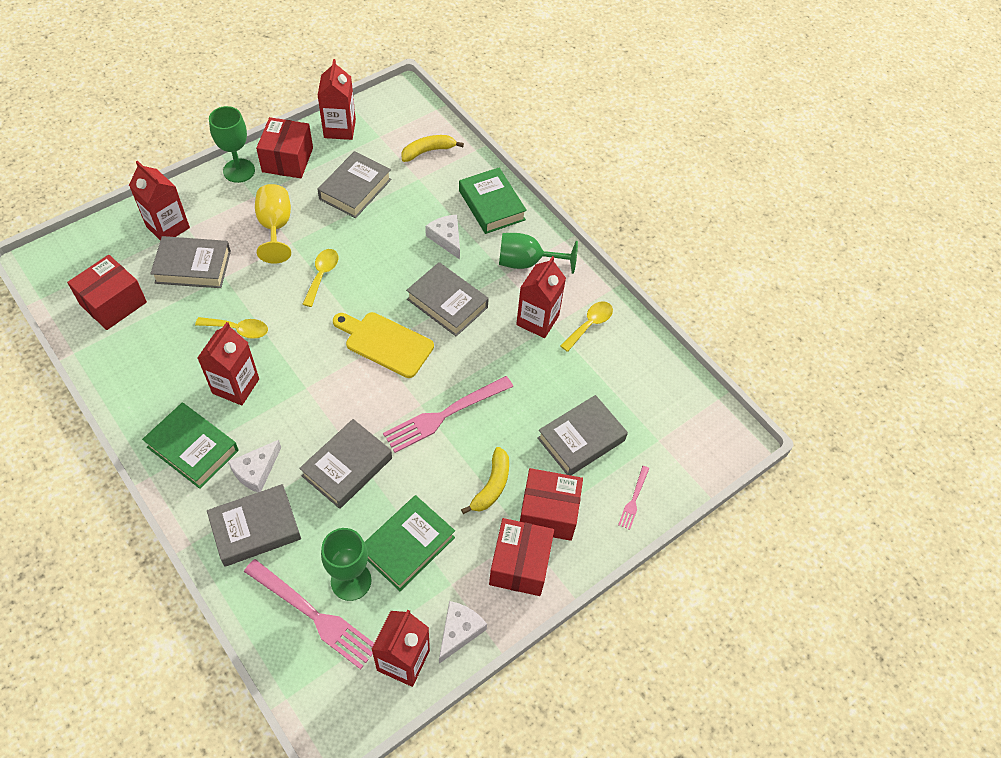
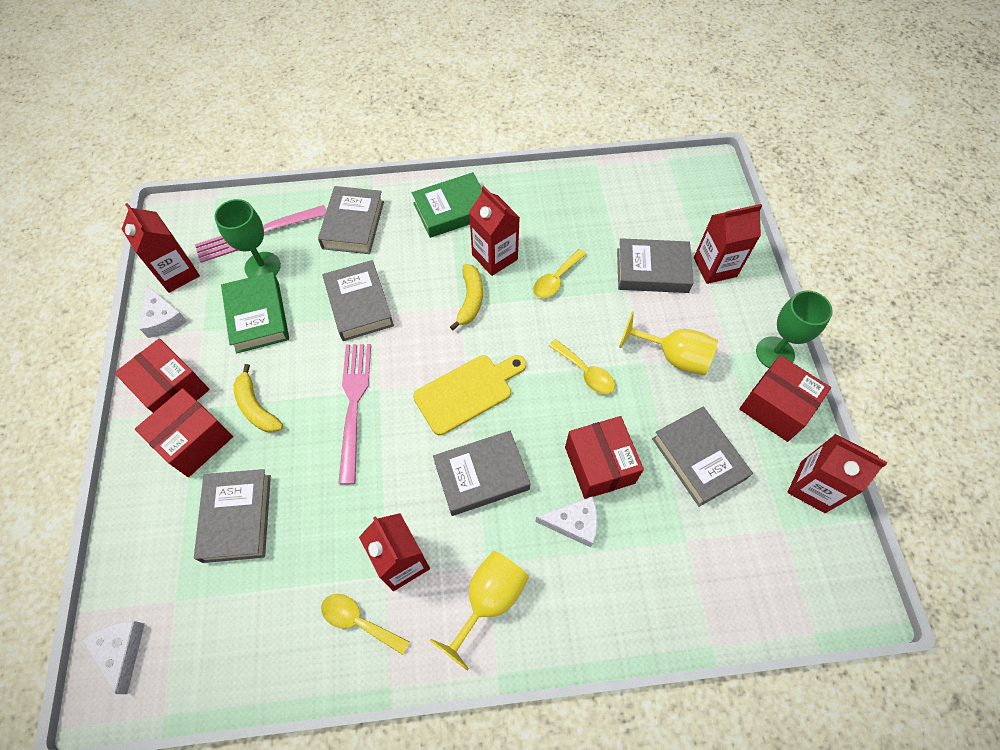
camera: 125 degrees right, 5 degrees up
red box [67,255,147,330] -> red box moved to [565,416,644,499]
grey book [150,236,231,288] -> grey book turned 60 degrees clockwise [617,238,694,293]
white cheese [228,440,281,492] -> white cheese moved to [82,621,145,694]
yellow banana [401,135,464,162] -> yellow banana moved to [450,264,483,330]
green book [459,168,527,234] -> none
green goblet [499,233,578,274] -> yellow goblet [429,551,529,671]
yellow spoon [560,301,613,352] -> yellow spoon turned 135 degrees clockwise [321,594,410,655]
pink fork [618,466,649,530] -> none

